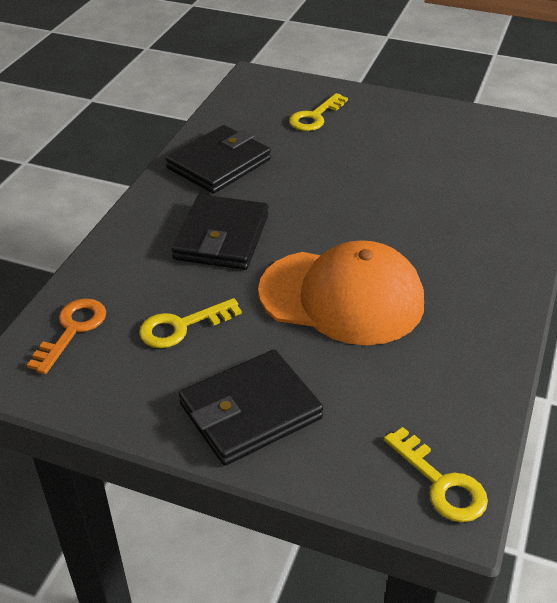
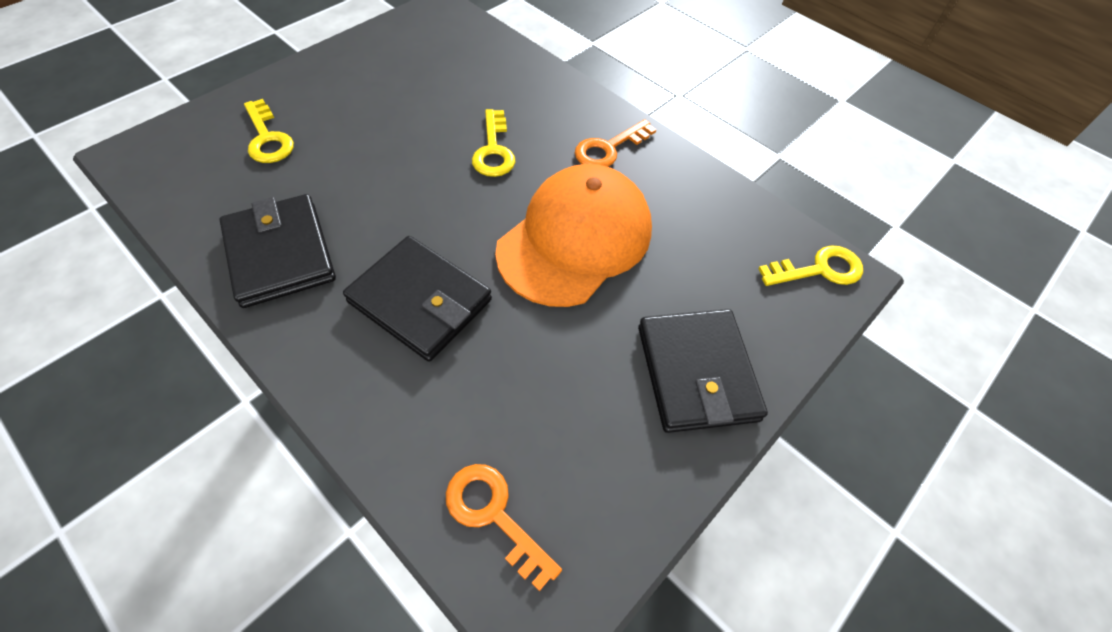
camera: 70 degrees left, 15 degrees up
yellow key [139,298,242,348] -> yellow key moved to [472,109,515,177]
none -> orange key [575,119,656,167]

